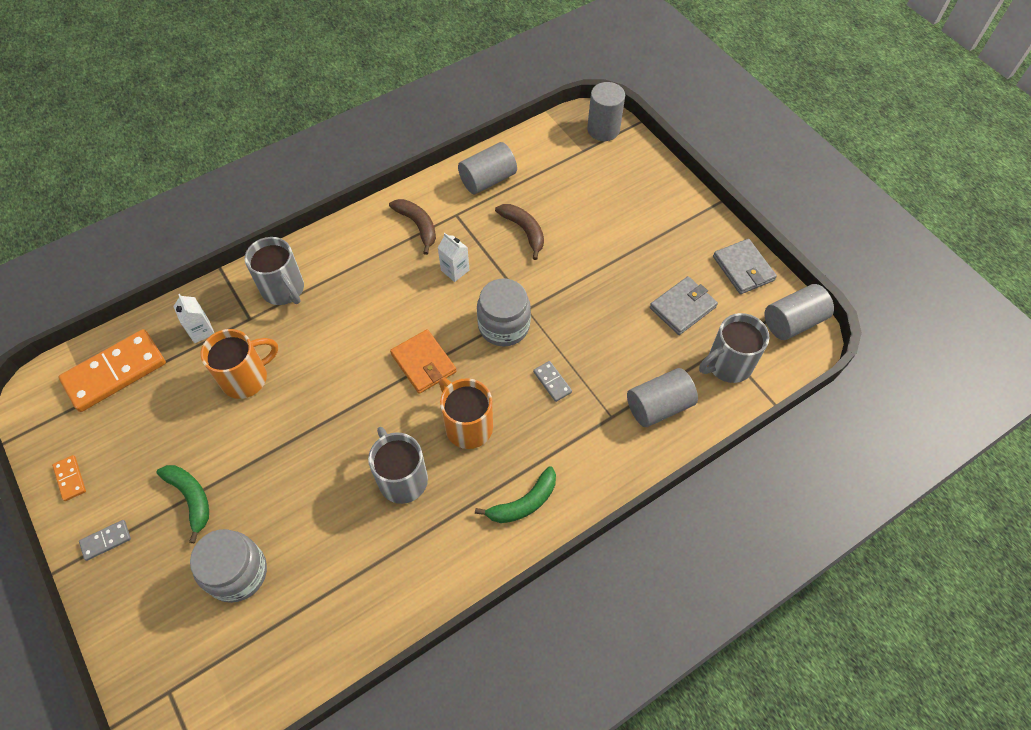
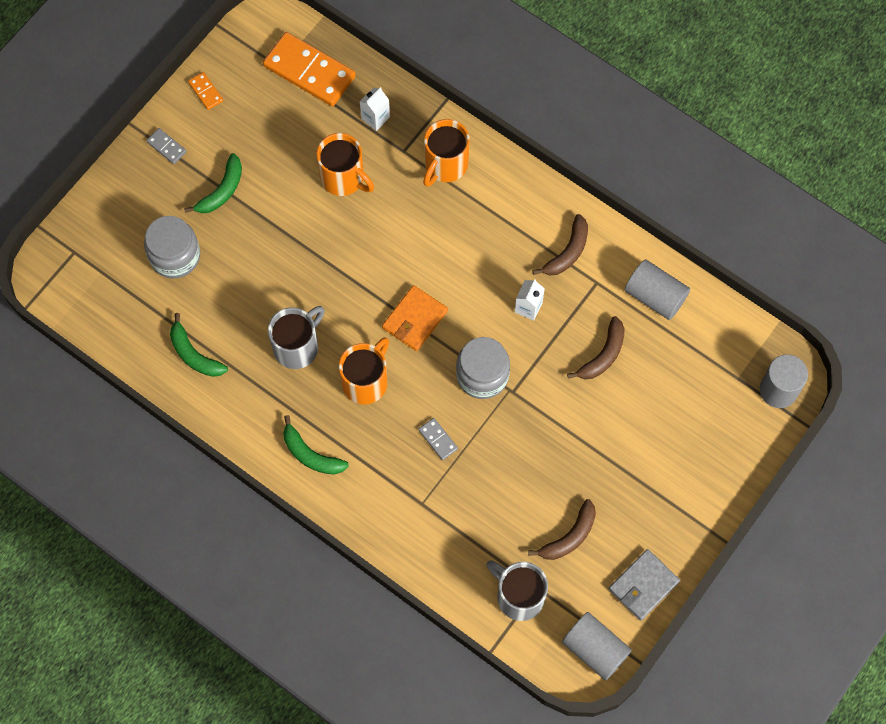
camera: 70 degrees right, 10 degrees up
orange domino [52,455,86,501] -> orange domino turned 75 degrees counterclockwise [188,72,223,110]
grey mug [244,237,304,305] -> orange mug [423,119,470,187]
grey domino [533,361,572,402] -> grey domino turned 75 degrees counterclockwise [418,418,458,460]
grey cylinder [627,368,698,427] -> none
grey wallet [650,276,718,335] -> brown banana [528,499,596,560]
none -> green banana [170,313,228,377]

